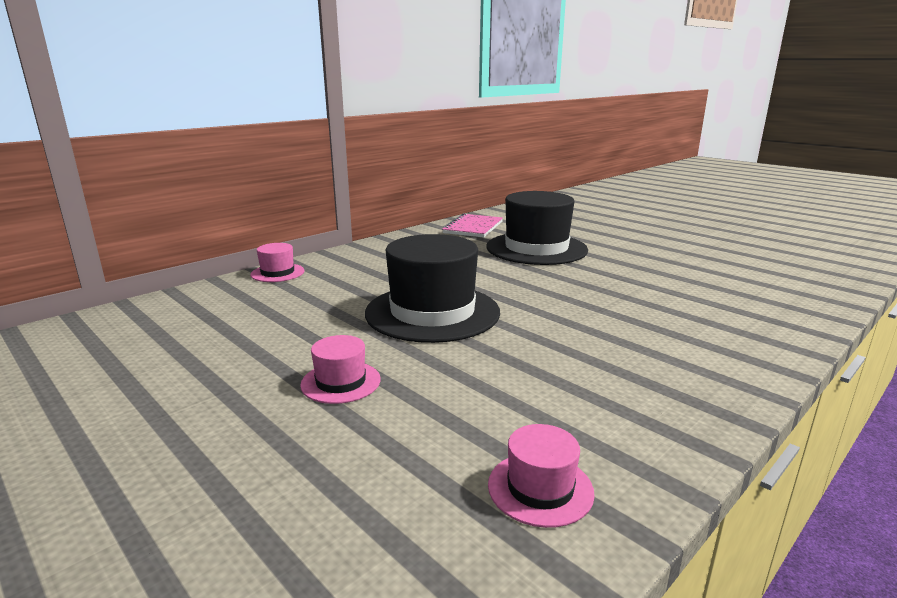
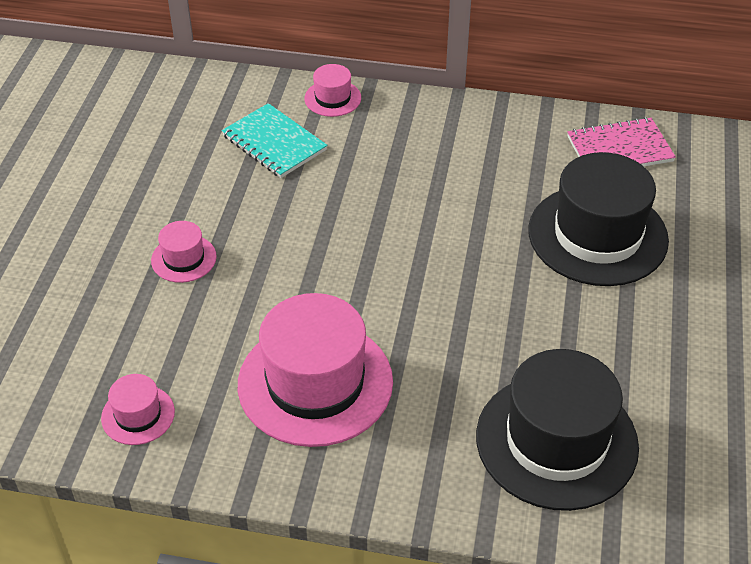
camera: 55 degrees right, 25 degrees up
black hat [365,234,500,343] -> black hat moved to [476,349,639,511]
none -> turquoise notebook [222,103,328,178]
none -> pink hat [238,293,393,447]

